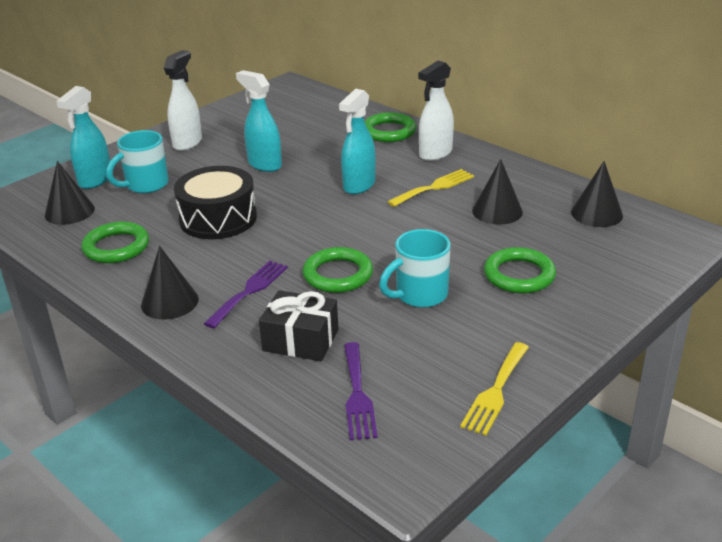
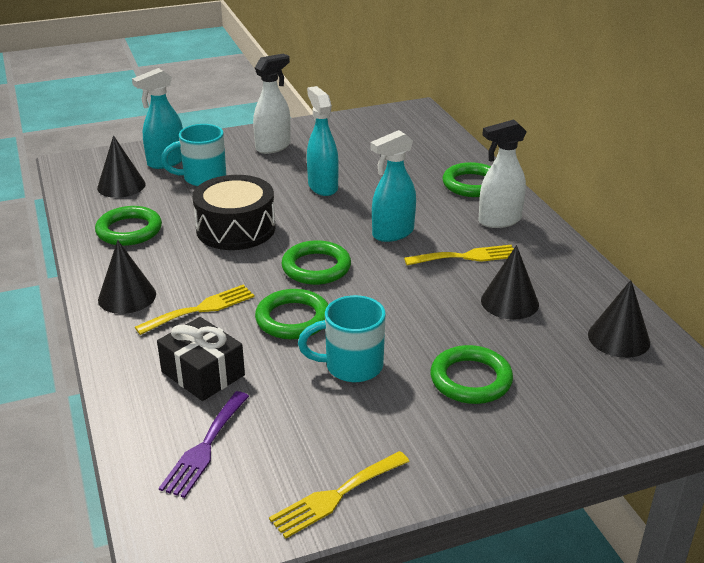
camera: 25 degrees right, 0 degrees up
purple fork [204,261,288,328] -> yellow fork [135,285,255,335]
none -> green ring [281,240,351,285]

